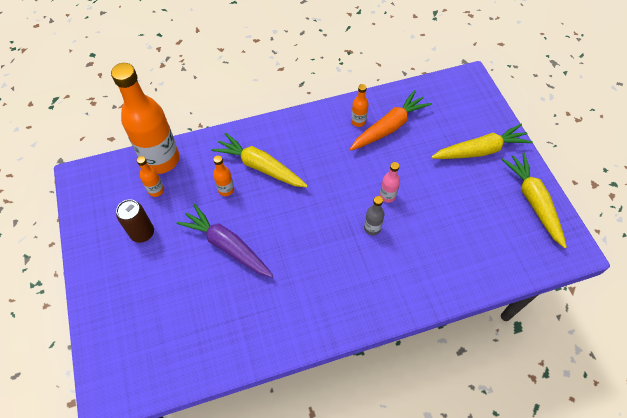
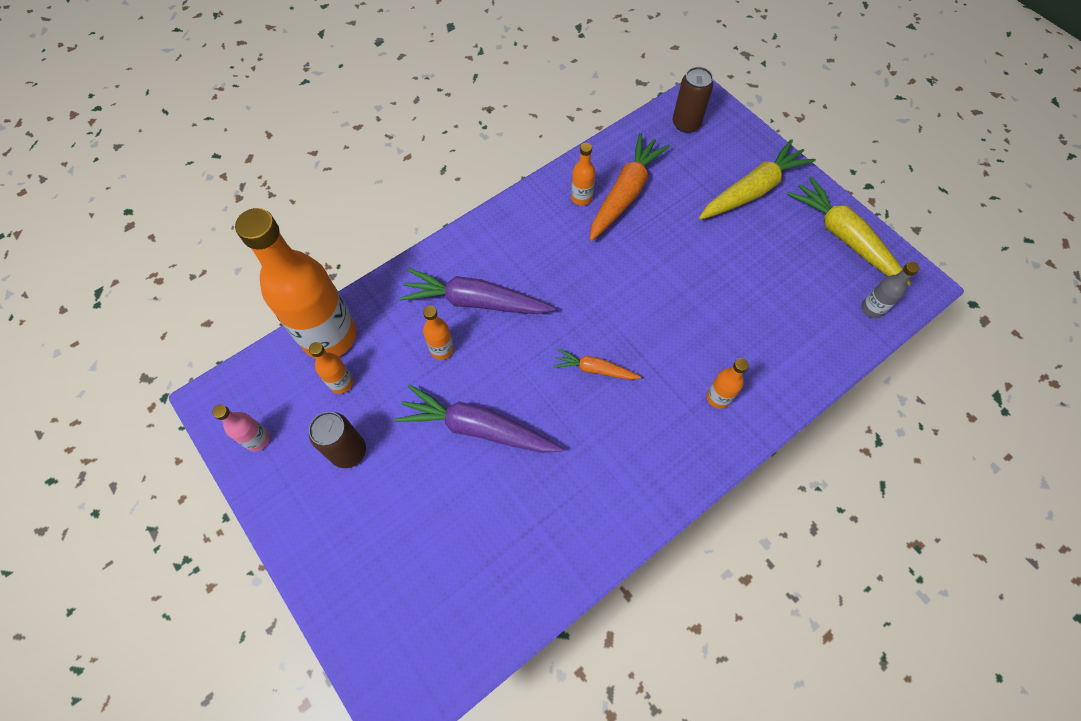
camera: 20 degrees left, 5 degrees up
yellow carrot [211,132,308,187] -> purple carrot [399,268,556,314]
grey bottle [364,196,384,235] -> grey bottle moved to [861,262,919,318]
pink bottle [380,162,400,203] -> pink bottle moved to [212,404,270,452]
none -> orange carrot [554,349,641,380]
none -> brown can [672,67,714,133]
none -> orange bottle [707,358,749,409]

